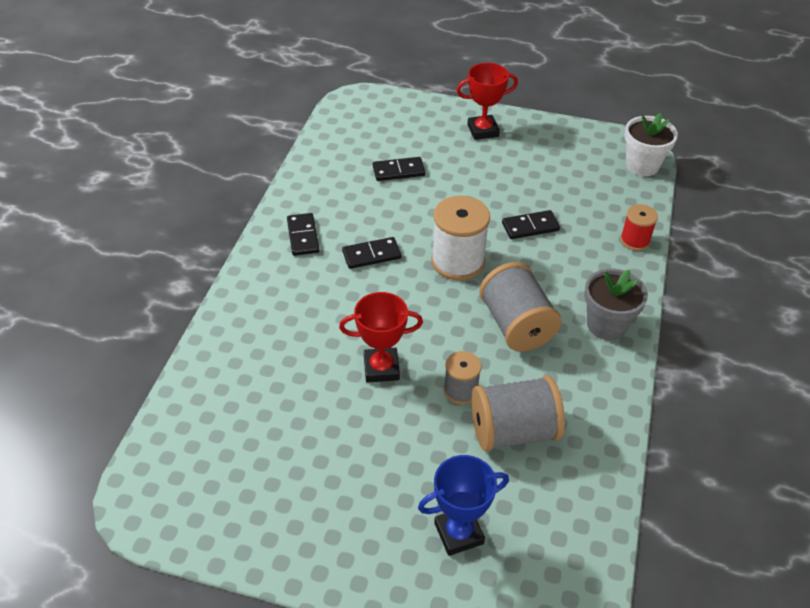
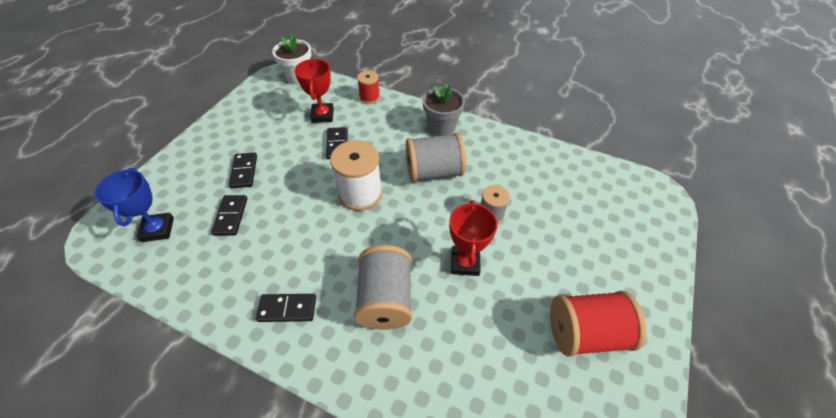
camera: 80 degrees left, 5 degrees up
black domino [342,237,401,269] -> black domino moved to [229,152,257,188]
blue trophy [418,455,509,556] -> blue trophy moved to [94,168,174,242]
red trophy [457,63,518,140] -> red trophy moved to [295,59,334,123]
grey spool [471,376,565,451] -> grey spool moved to [354,245,412,330]
none -> red spool [550,291,646,357]

